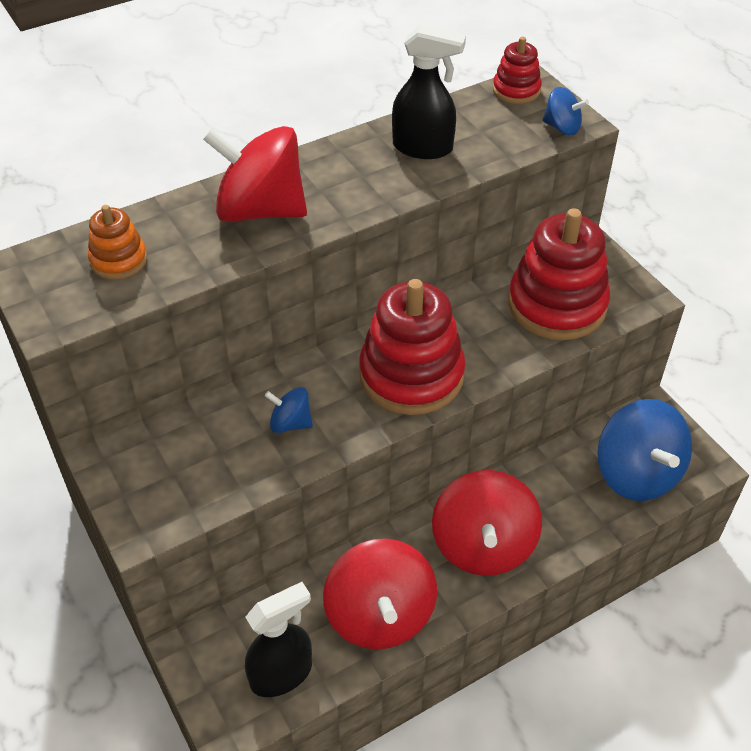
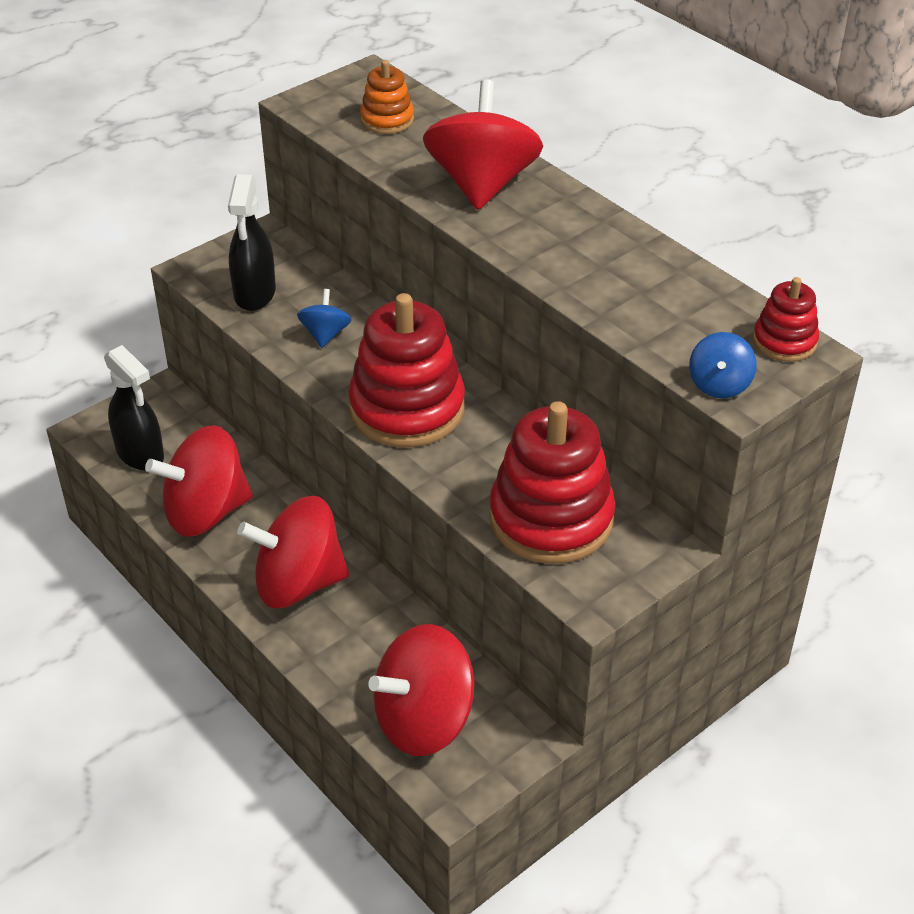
camera: 80 degrees right, 5 degrees down
black spray bottle [392,25,466,159] -> black spray bottle moved to [228,174,276,311]
blue spinning top [597,399,692,501] -> red spinning top [368,624,474,756]

